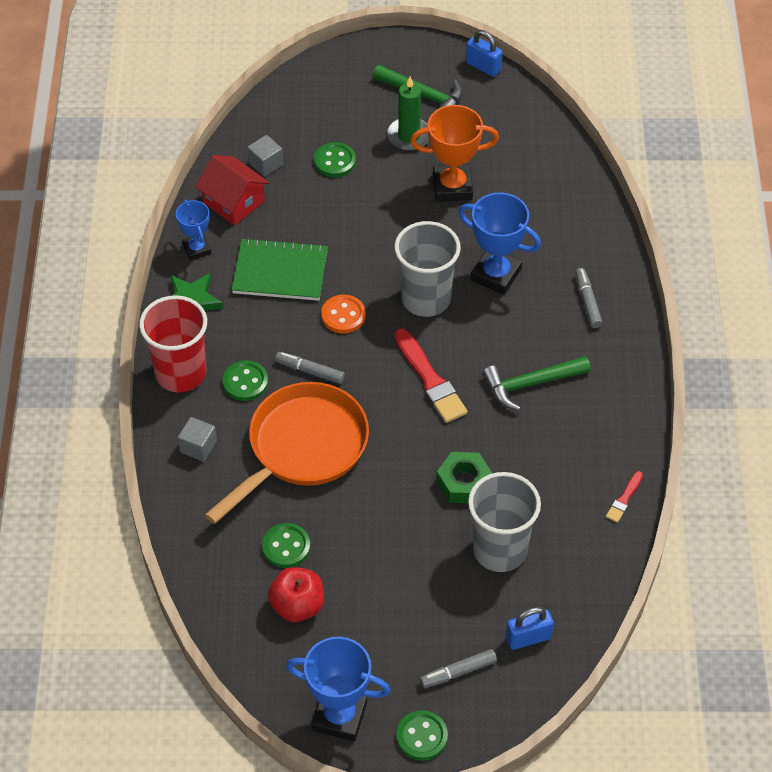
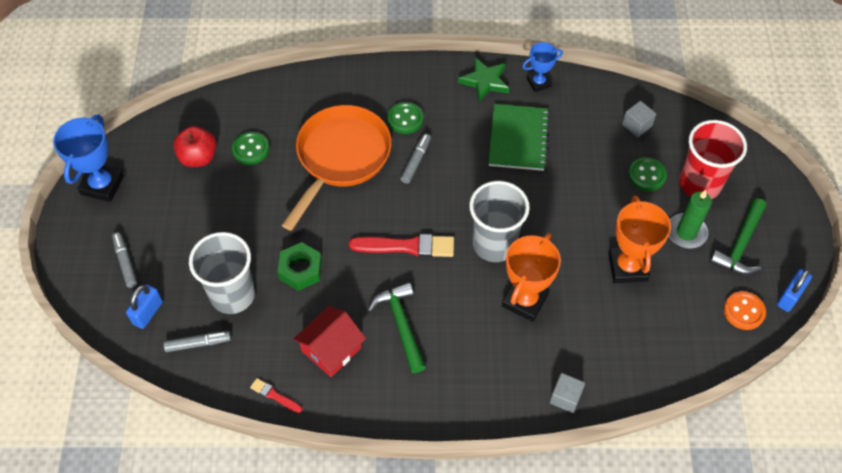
camera: 90 degrees right, 5 degrees up
red cup [139,295,207,392] -> red cup moved to [679,120,747,199]
grey cube [178,417,217,462] -> grey cube moved to [550,373,585,413]
red house [195,155,269,225] -> red house moved to [293,306,366,377]
orange pan [205,382,369,524] -> orange pan turned 105 degrees counterclockwise [282,105,392,231]
orange button [321,295,366,334] -> orange button moved to [724,291,766,330]
red brush [394,328,468,423] -> red brush turned 150 degrees counterclockwise [349,234,454,257]
green button [396,710,448,761] -> none
blue trophy [458,193,541,295] -> orange trophy [502,233,561,322]
blue padlock [506,607,554,650] -> blue padlock turned 45 degrees clockwise [126,284,163,329]
grey marker [575,268,603,328] -> grey marker moved to [163,331,231,352]

